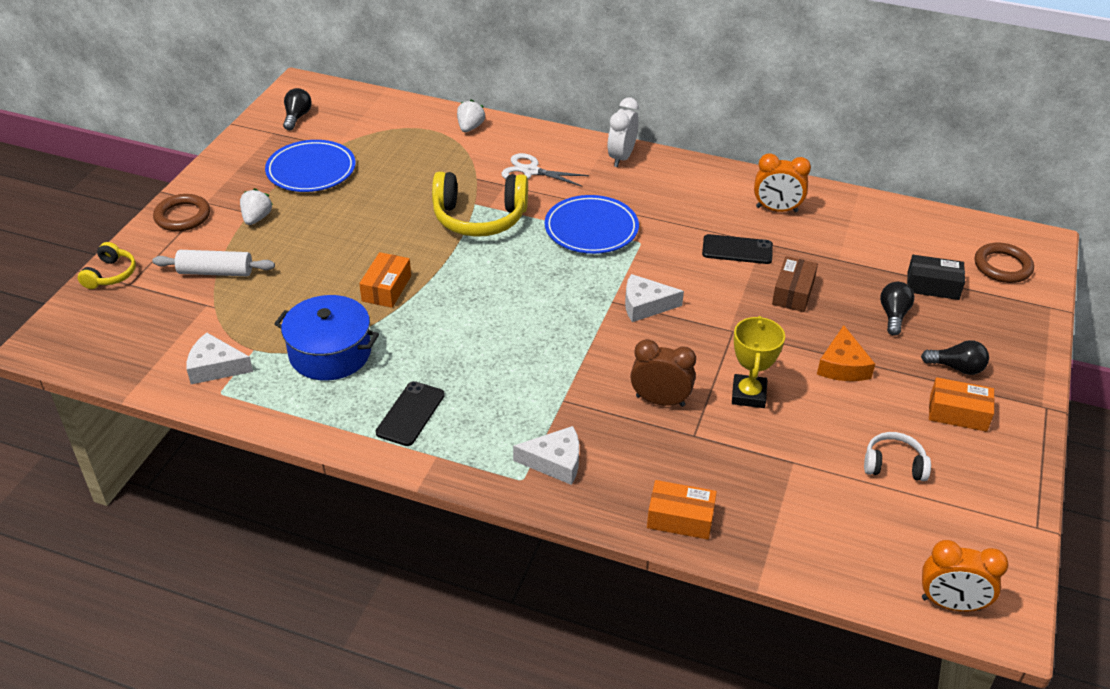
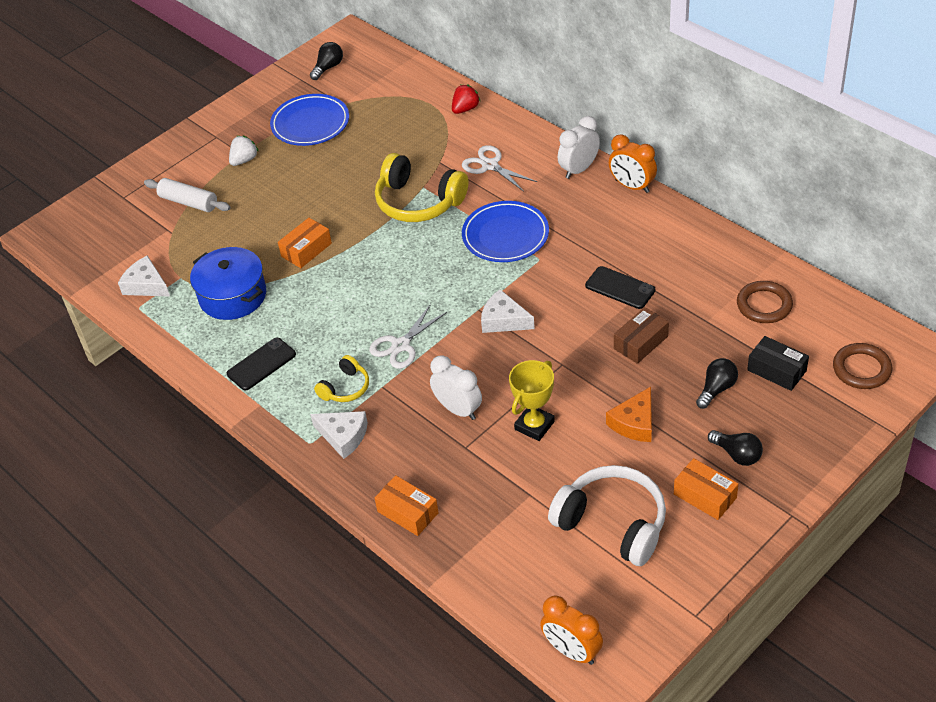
camera: 30 degrees right, 5 degrees up
yellow headphones [78,242,136,289] -> yellow headphones moved to [314,355,369,402]
brown ring [153,194,210,231] -> brown ring moved to [737,281,793,323]
white strawberry [457,100,485,132] -> red strawberry [452,84,480,114]
brown clock [630,339,696,407] -> white clock [430,355,482,420]
orange clock [754,153,811,213] -> orange clock moved to [609,135,657,193]
white headphones [864,432,931,481] -> white headphones [548,465,666,566], size x1.91
none -> white scissors [369,304,447,369]

